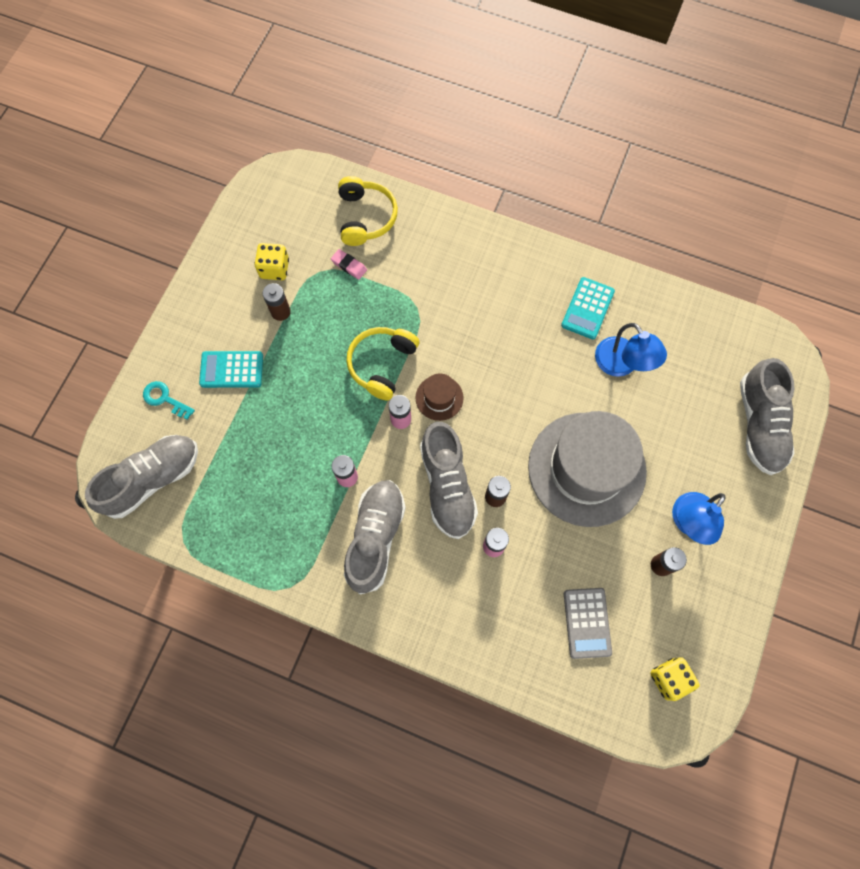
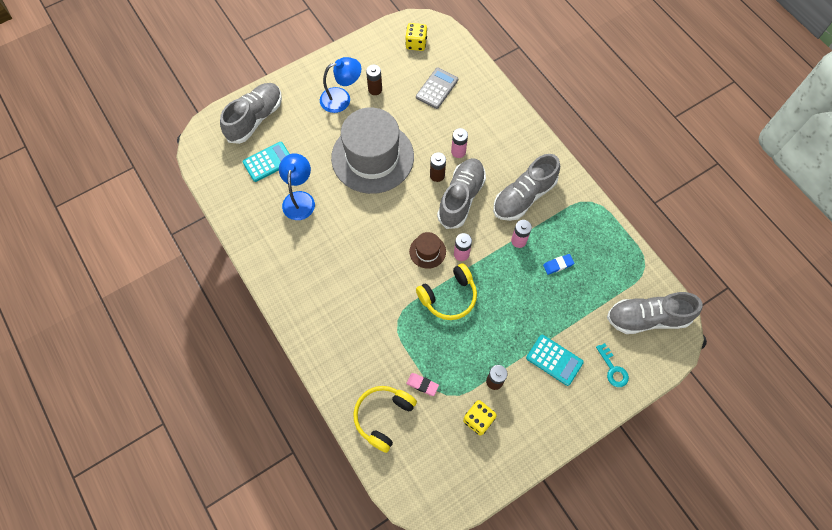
camera: 145 degrees left, 5 degrees down
pink eraser [331,249,367,280] -> pink eraser turned 45 degrees counterclockwise [406,373,439,396]
turquoise calculator [561,277,615,339] -> turquoise calculator moved to [243,142,289,182]
none -> blue eraser [543,254,574,275]

